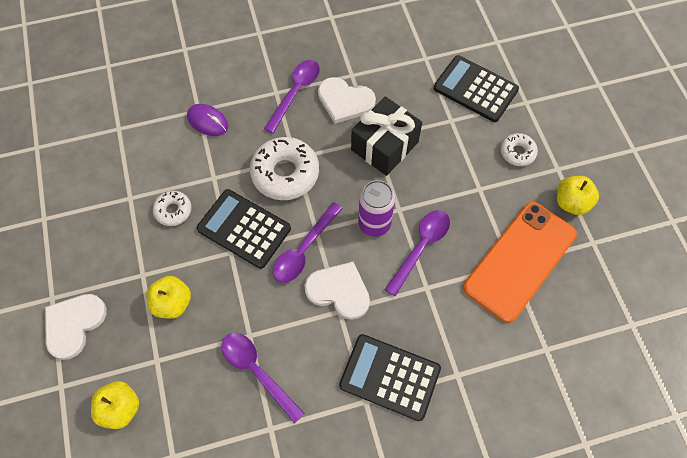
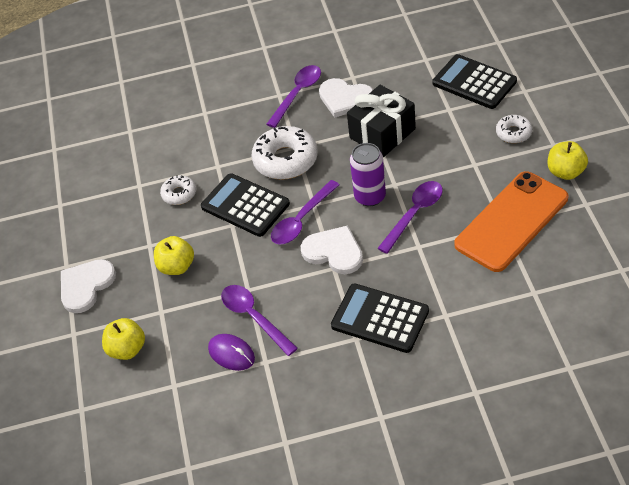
camera: 10 degrees right, 15 degrees down
purple mouse [187,104,228,136] -> purple mouse moved to [208,334,255,371]

